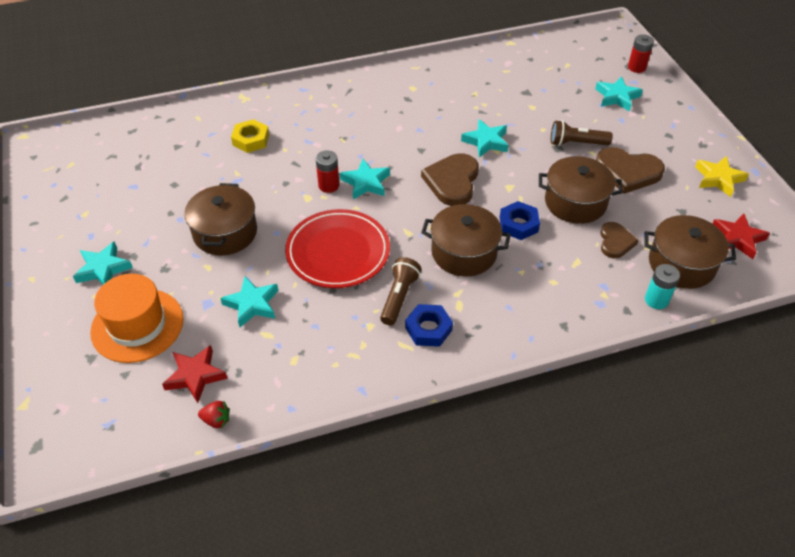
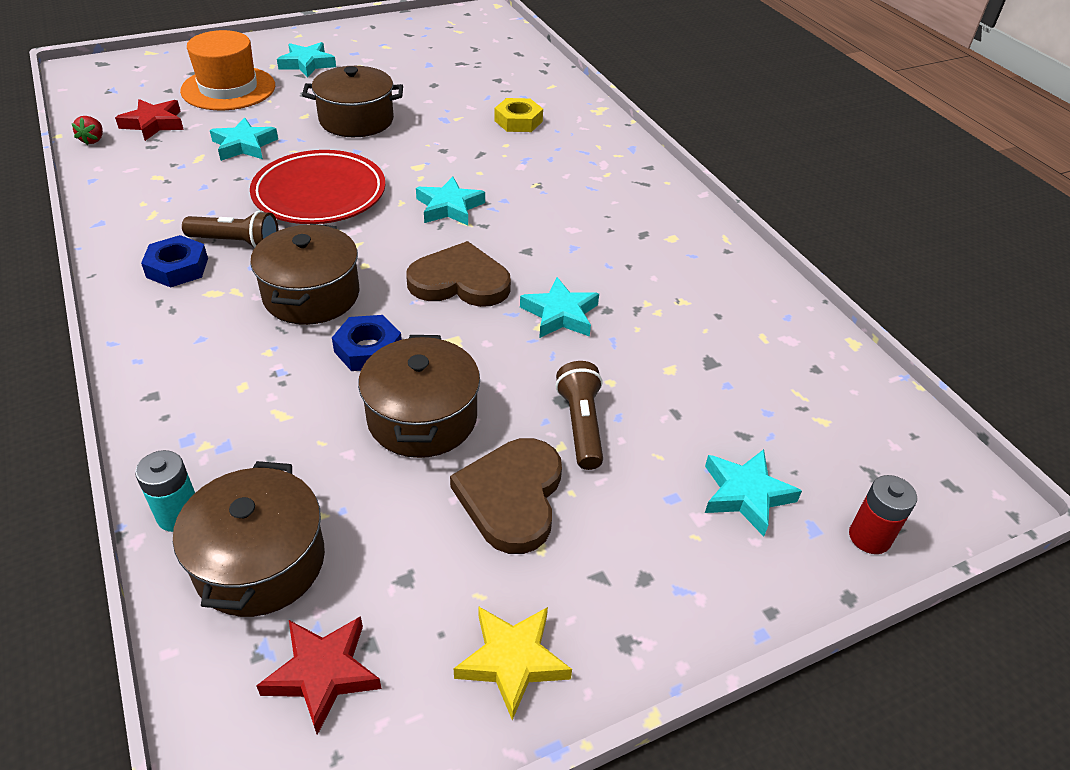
camera: 80 degrees right, 5 degrees down
red battery [316,150,339,193] -> none
brown heart [600,222,639,258] -> none

